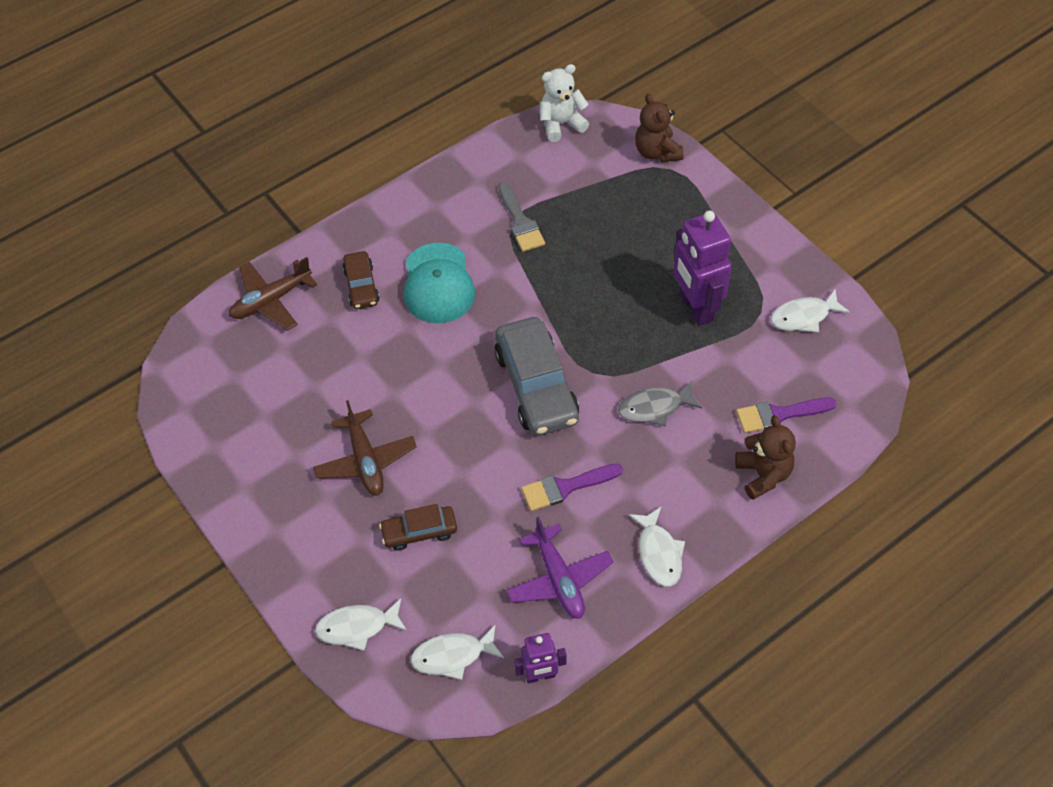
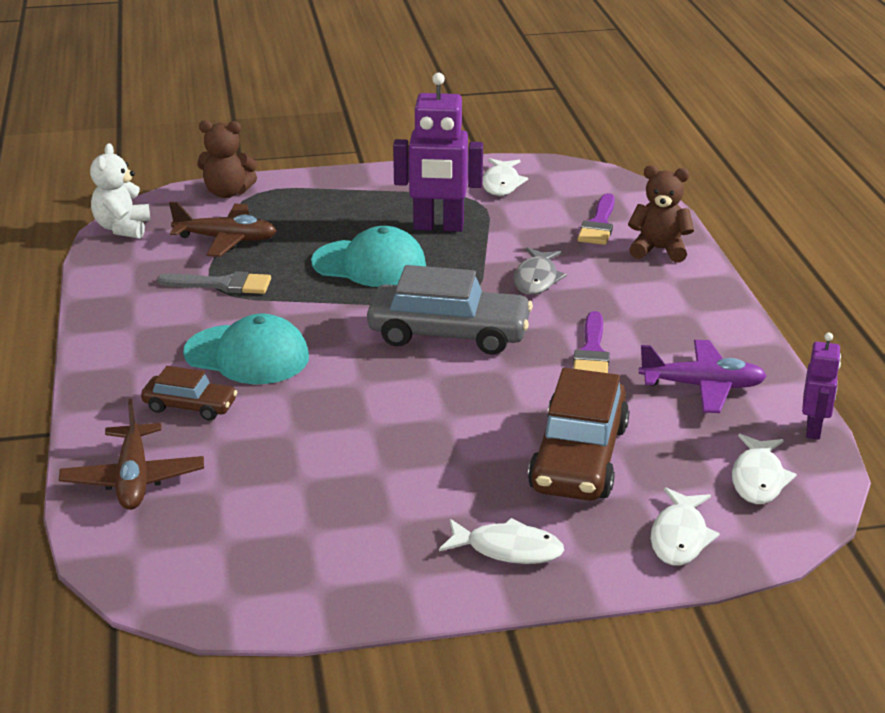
camera: 65 degrees left, 25 degrees down
brown plane [313,400,417,496] -> brown plane moved to [169,202,277,257]
brown car [379,504,457,551] -> brown car [528,368,629,501], size x1.87
white fish [628,506,685,587] -> white fish moved to [439,518,564,564]
none -> turquoise cap [311,226,426,287]

